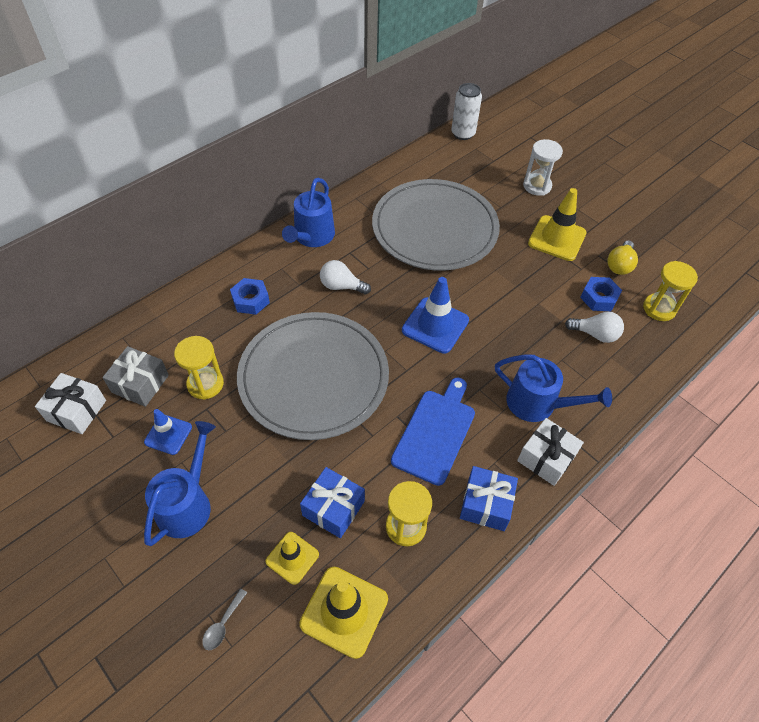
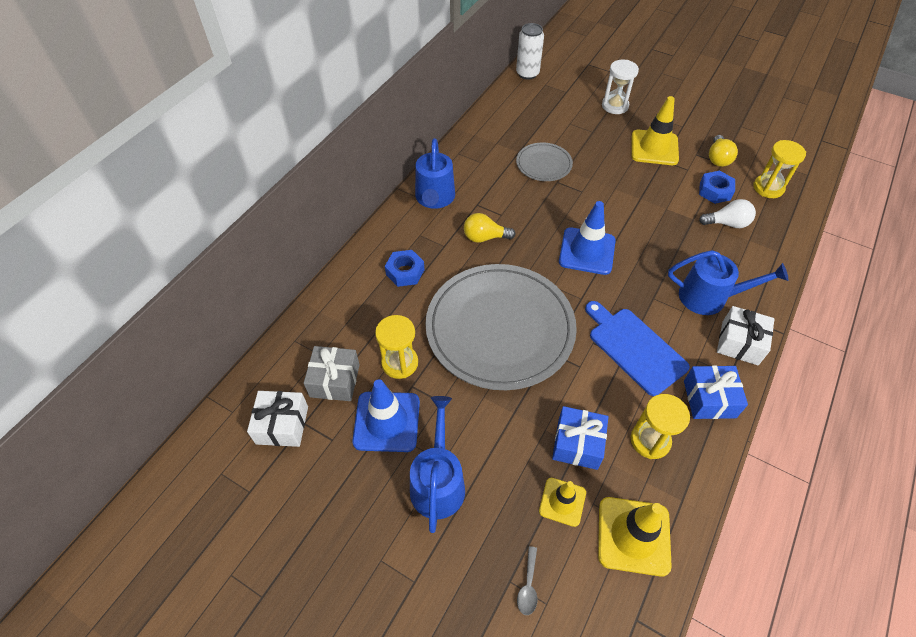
camera: 15 degrees left, 0 degrees up
blue traffic cone [144,409,192,455] -> blue traffic cone [352,379,420,452], size x1.65
white light bulb [320,260,371,294] -> yellow light bulb [464,213,516,243]
grey plate [372,179,500,271] -> grey plate [516,143,573,181], size x0.46
blue cutting board [391,377,475,486] -> blue cutting board turned 45 degrees counterclockwise [585,301,690,396]

